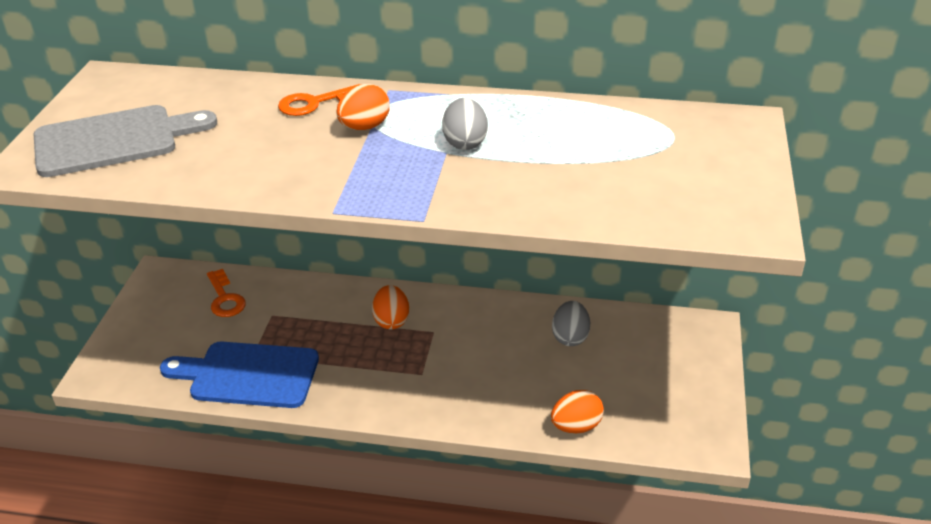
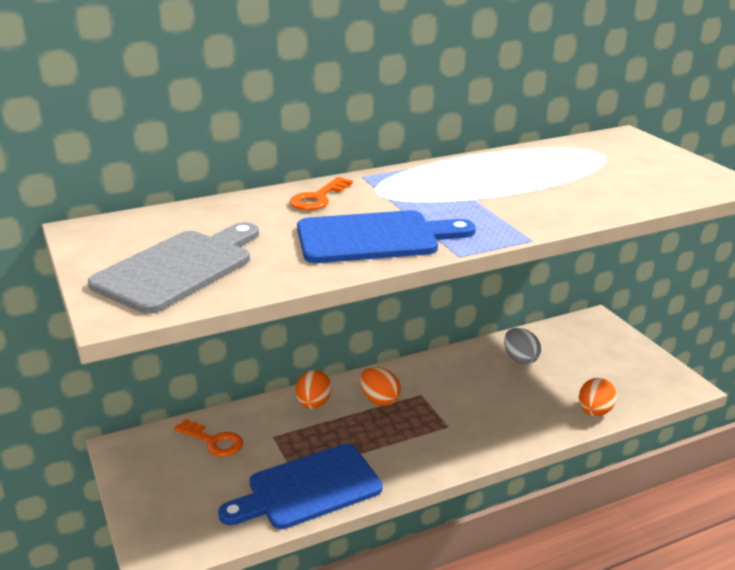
camera: 35 degrees left, 10 degrees down
orange egg [336,84,390,130] -> orange egg moved to [296,370,331,409]
grey egg [442,98,488,150] -> none
none -> blue cutting board [297,210,476,263]

